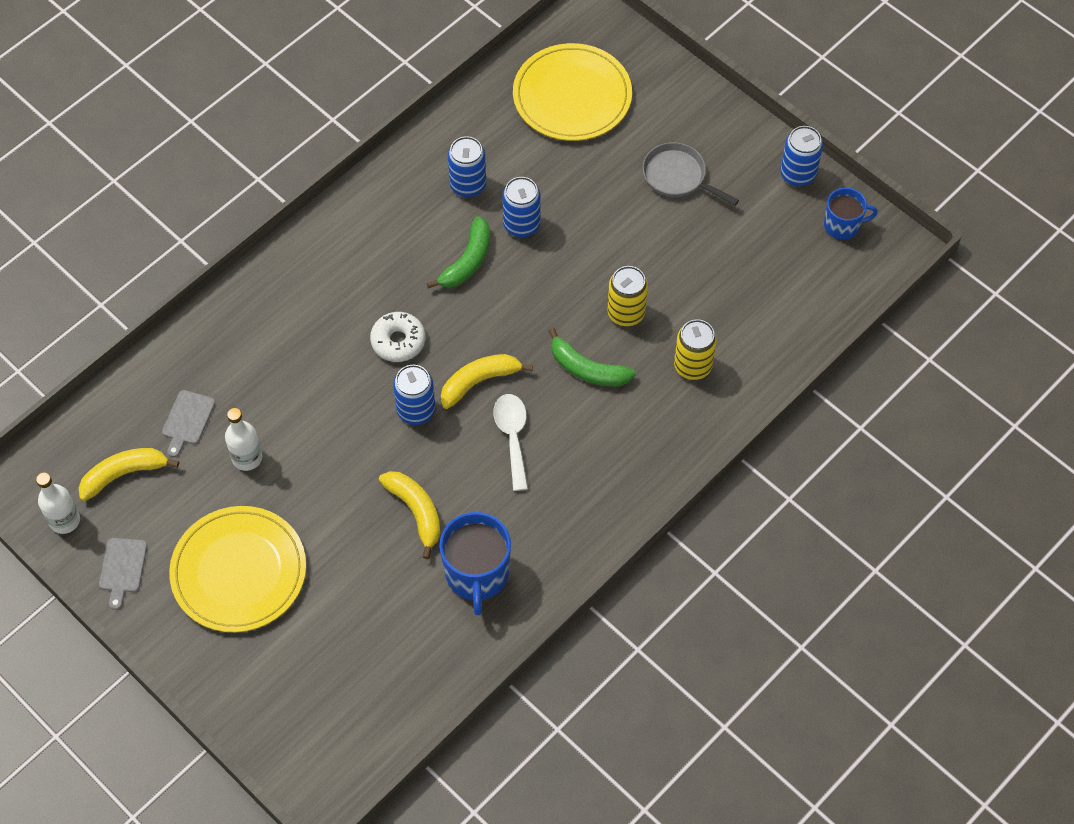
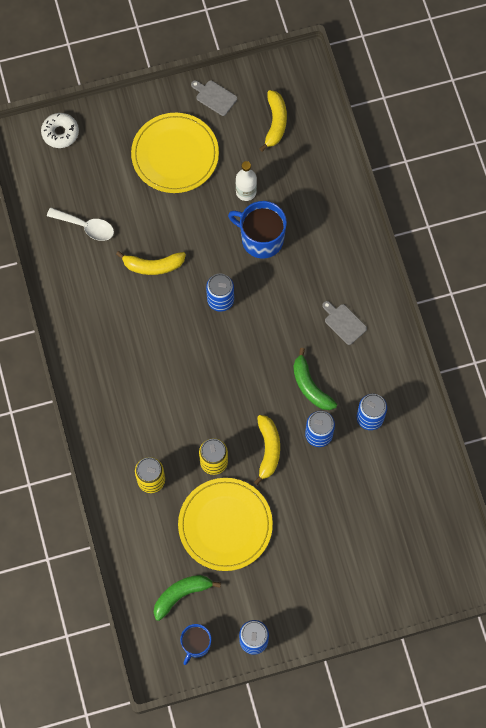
camera: 120 degrees right, 10 degrees up
white bottle [36,472,80,534] -> none
grey cutting board [162,390,215,457] -> grey cutting board moved to [322,301,367,345]
white donut [370,312,425,362] -> white donut moved to [41,113,79,148]
blue mug [439,512,511,615] -> blue mug moved to [228,201,287,259]
yellow banana [441,354,533,409] -> yellow banana moved to [254,415,280,485]
white spoon [493,394,528,491] -> white spoon moved to [47,208,114,241]
yellow plate [513,43,632,141] -> yellow plate moved to [178,478,273,571]
green banana [548,328,636,386] -> green banana moved to [154,575,221,621]
grey pan [643,142,739,206] -> none

